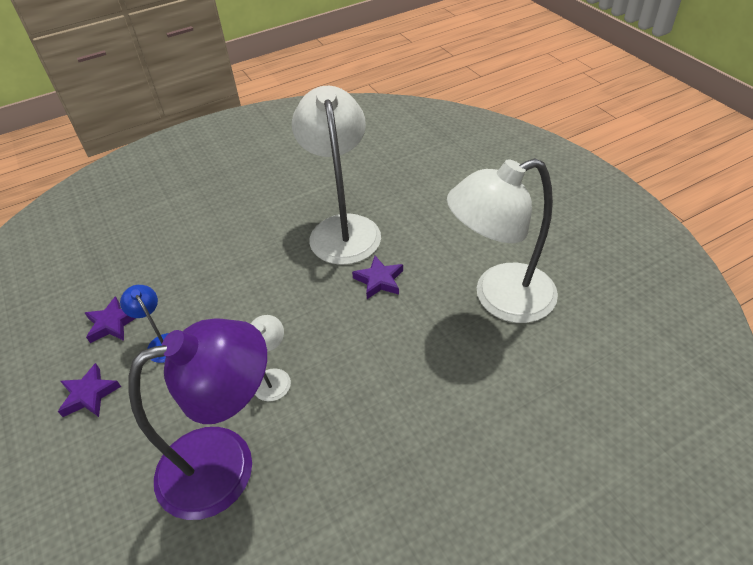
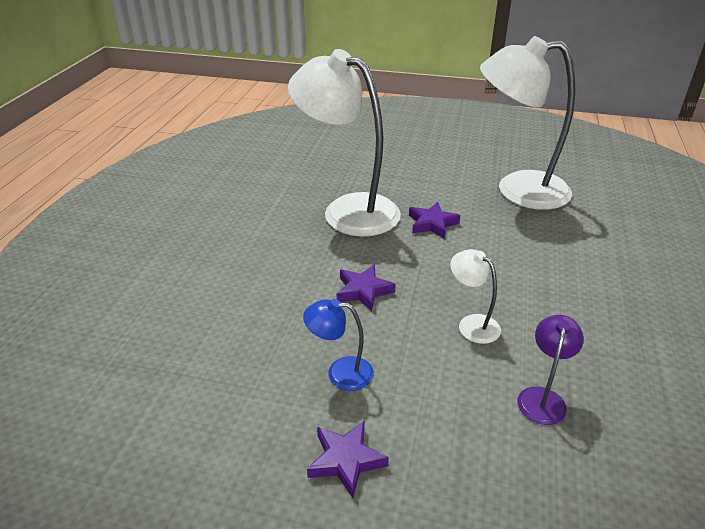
camera: 50 degrees left, 10 degrees down
purple star [85,296,136,343] -> purple star moved to [337,264,396,311]
purple lamp [128,318,267,520] -> purple lamp [518,315,584,425], size x0.43
white lamp [447,158,558,323] -> white lamp turned 75 degrees clockwise [480,36,575,210]

